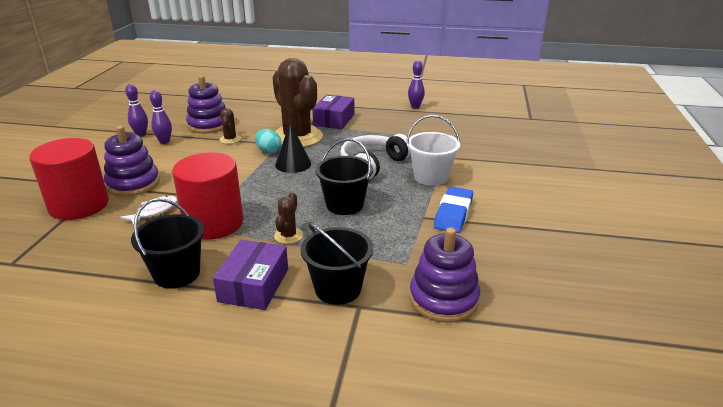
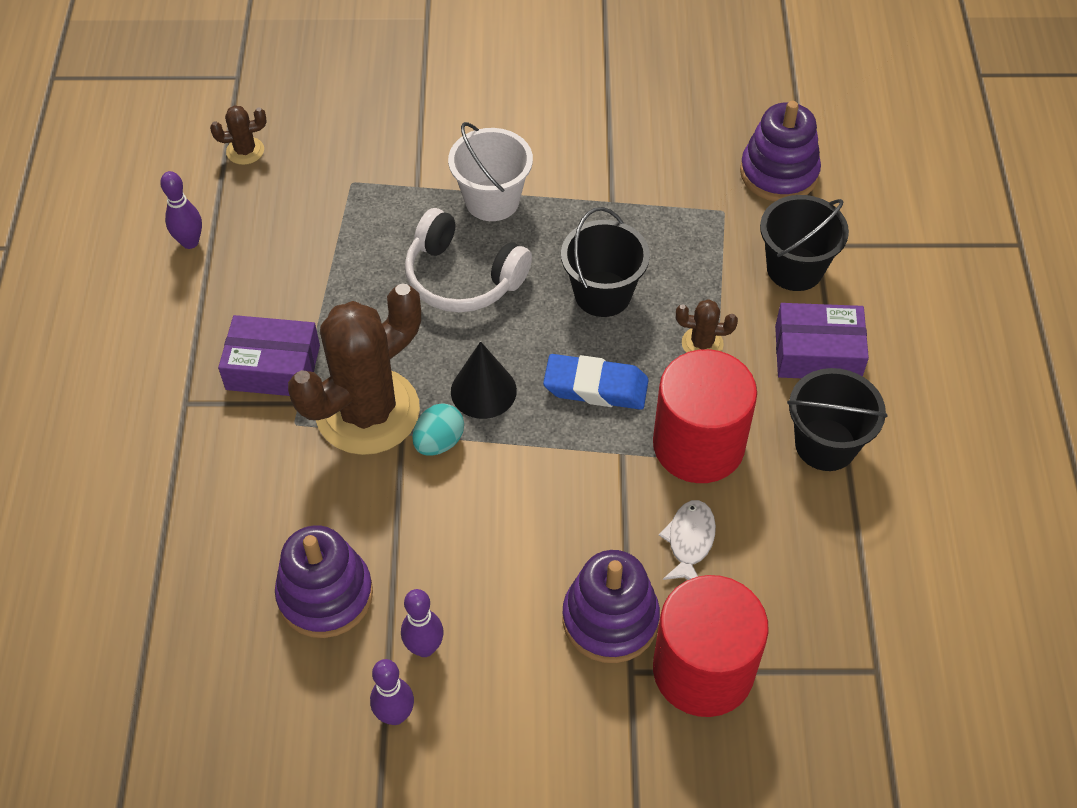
camera: 100 degrees left, 25 degrees up
white fish [120,195,177,225] -> white fish turned 75 degrees clockwise [659,500,716,580]
brown cactus [219,108,241,144] -> brown cactus moved to [210,105,267,165]
blue eraser [434,187,473,233] -> blue eraser moved to [543,354,648,410]

